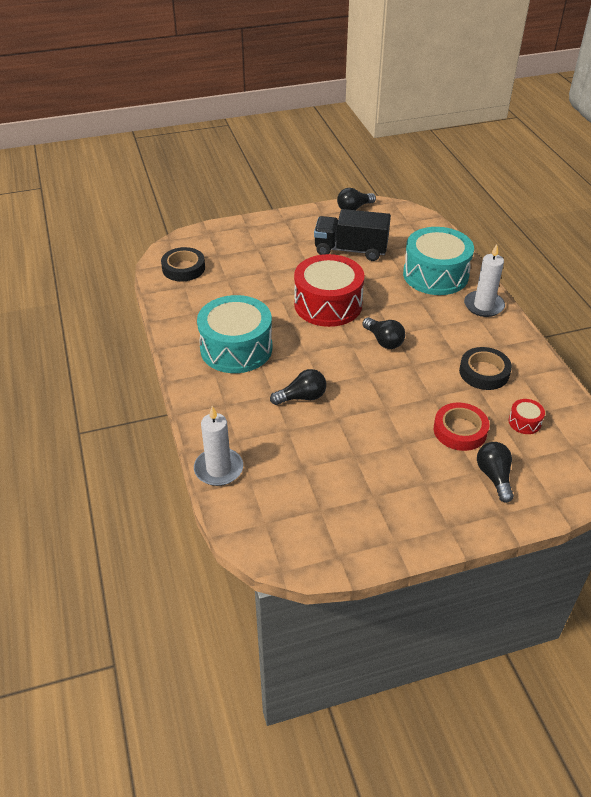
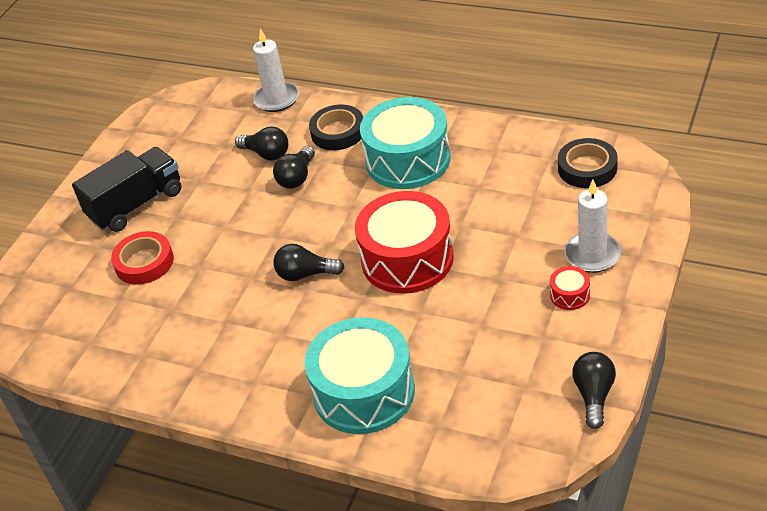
camera: 135 degrees right, 0 degrees up
black truck [314,209,391,261] -> black truck moved to [72,147,181,232]
black tape [459,347,512,390] -> black tape moved to [309,105,363,150]
white candle [464,244,505,317] -> white candle moved to [564,180,621,273]
black light bulb [477,442,514,503] -> black light bulb moved to [235,127,288,160]
red drum [509,399,545,434] -> red drum moved to [550,266,590,310]

